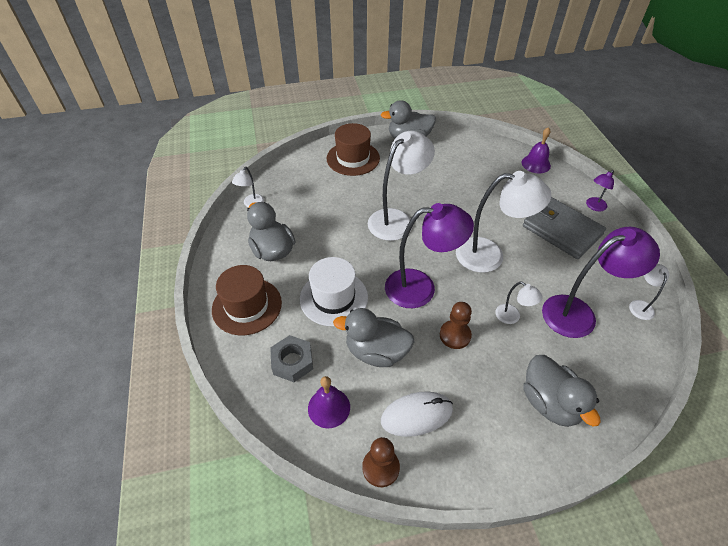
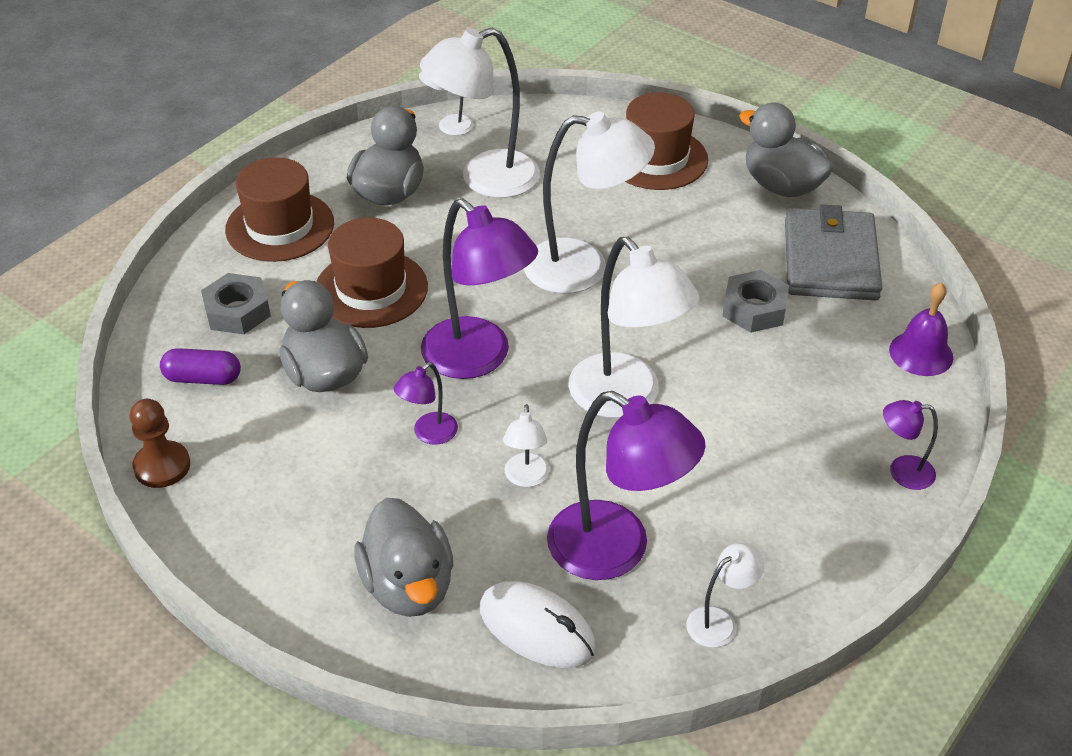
camera: 50 degrees right, 5 degrees down
white hat [300,257,368,327] -> brown hat [316,218,428,328]
purple bell [308,376,350,428] -> purple capsule [160,348,241,385]
white mouse [381,391,453,437] -> white mouse moved to [480,581,596,668]
brown pawn [440,302,472,349] -> purple lamp [394,362,458,445]
grey wallet [523,197,606,259] -> grey wallet moved to [785,205,882,301]
grey duck [523,355,601,427] -> grey duck turned 45 degrees counterclockwise [354,497,453,617]
none -> white lamp [420,27,540,198]
none -> grey nut [723,270,789,333]

